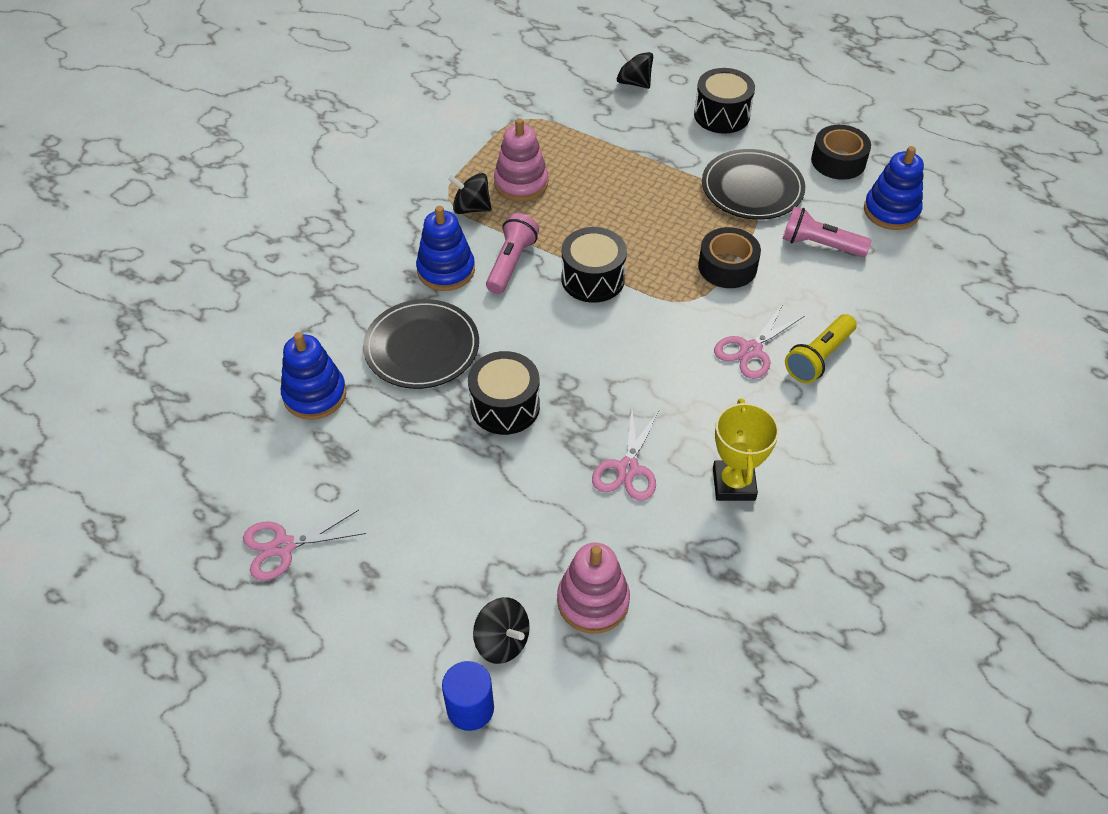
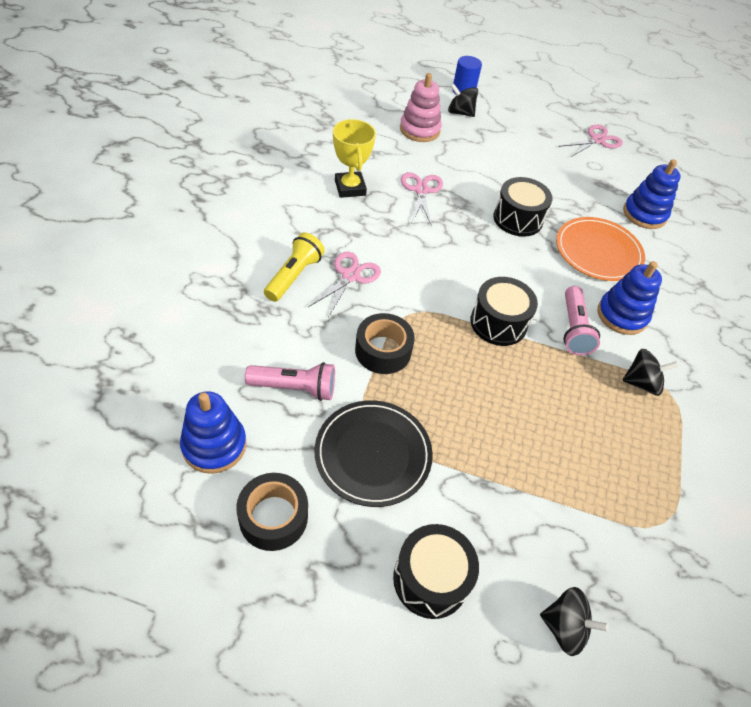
camera: 160 degrees right, 0 degrees up
black plate [363,299,479,389] -> orange plate [556,217,645,281]
pink stacking toy [494,118,548,202] -> none

